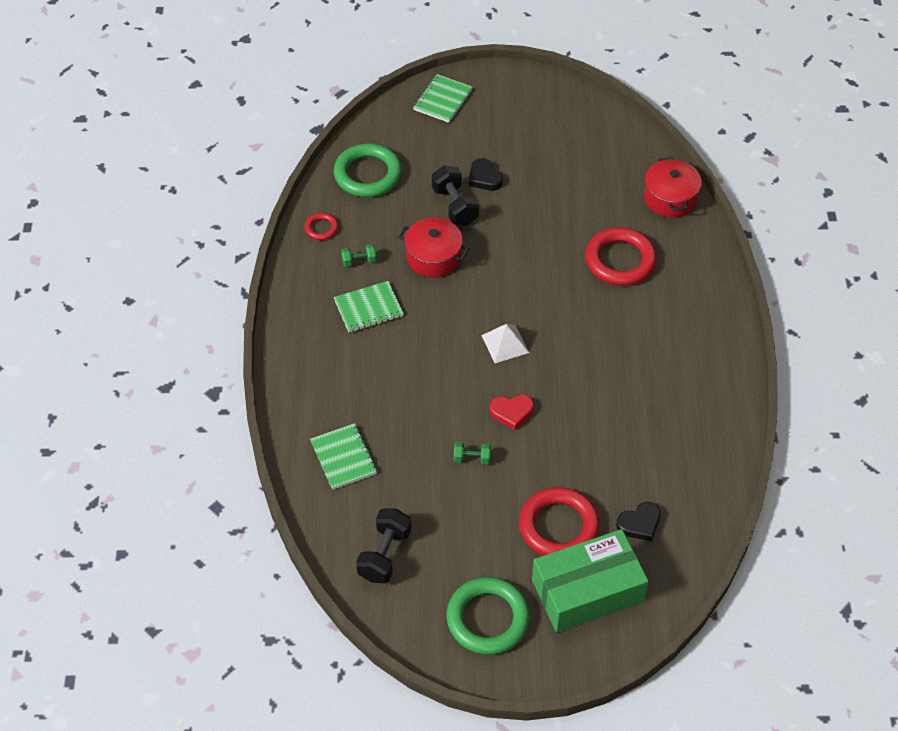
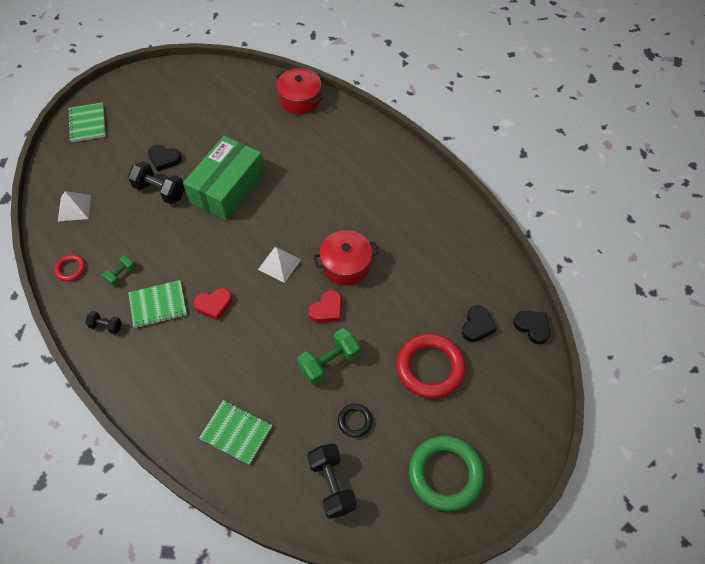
camera: 40 degrees left, 5 degrees up
green ring [334,143,402,197] -> white pyramid [58,191,91,222]
green notebook [334,281,404,332] -> green notebook turned 45 degrees clockwise [128,280,187,328]
red pot [398,218,469,278] -> red pot moved to [313,230,379,285]
green dumbbell [454,442,491,464] -> green dumbbell [297,328,360,385], size x1.83
green box [532,529,649,632] -> green box moved to [183,136,265,220]
red ring [585,227,657,286] -> none
none -> black dumbbell [85,311,122,334]
none -> red heart [193,288,232,320]
none -> black ring [338,404,373,437]
none -> black heart [513,311,550,345]

